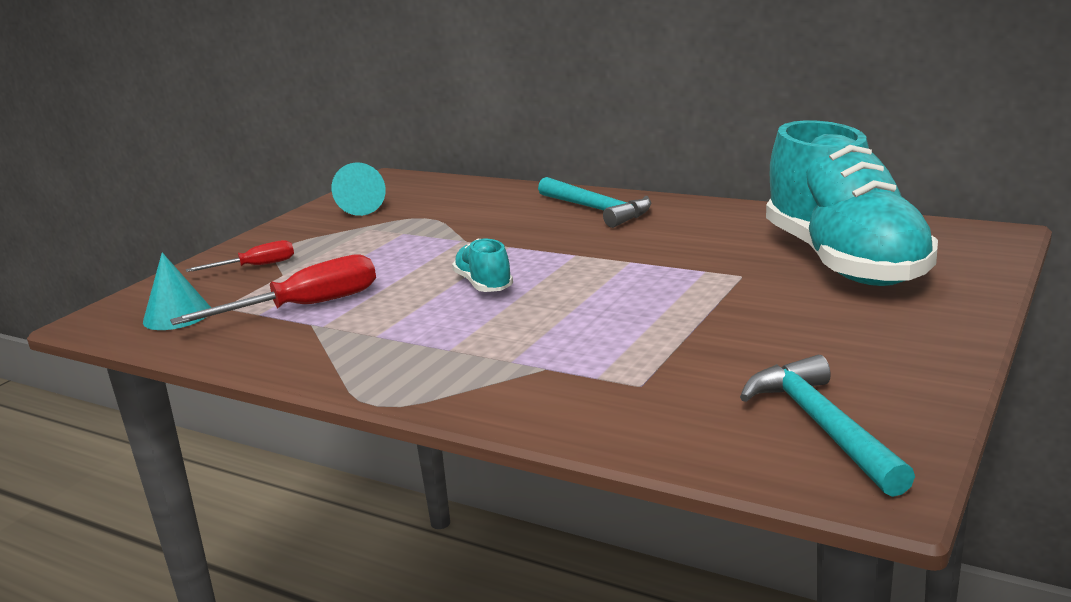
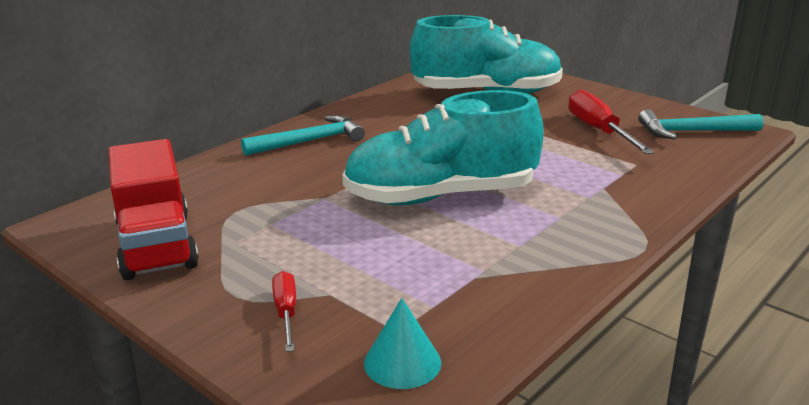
camera: 80 degrees left, 5 degrees up
red screwdriver [170,254,376,325] -> red screwdriver moved to [568,89,655,154]
turquoise cone [332,162,386,216] -> red truck [108,139,199,280]
turquoise shoe [452,239,513,292] -> turquoise shoe [342,90,544,205], size x2.38

